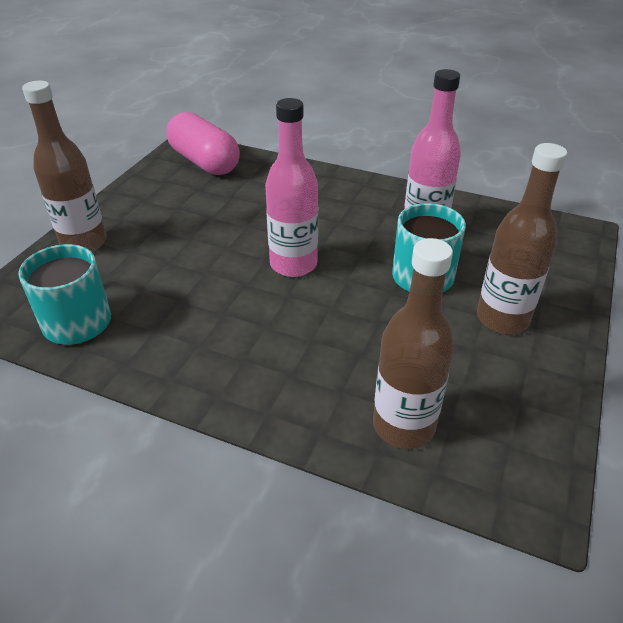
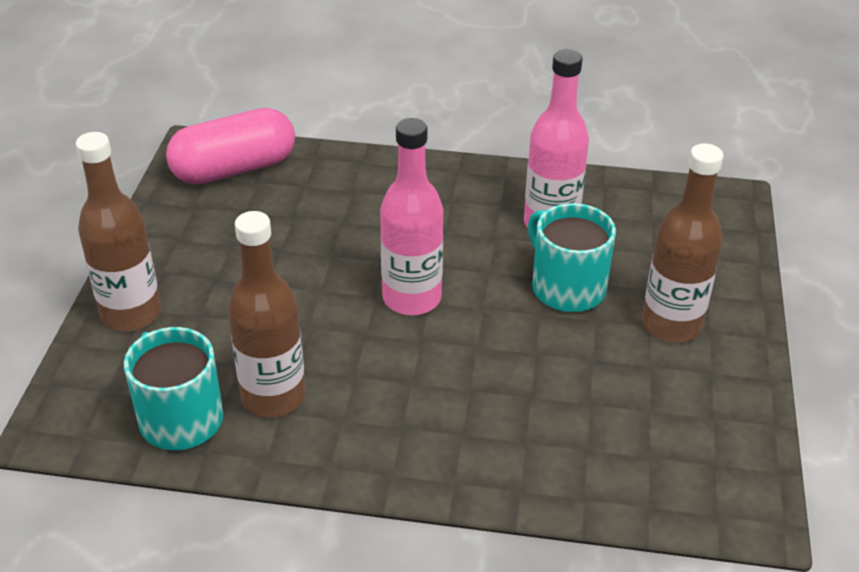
camera: 15 degrees left, 0 degrees up
pink capsule [166,112,240,175] -> pink capsule turned 60 degrees counterclockwise [166,108,295,184]
brown bottle [373,238,454,449] -> brown bottle moved to [228,211,306,417]

